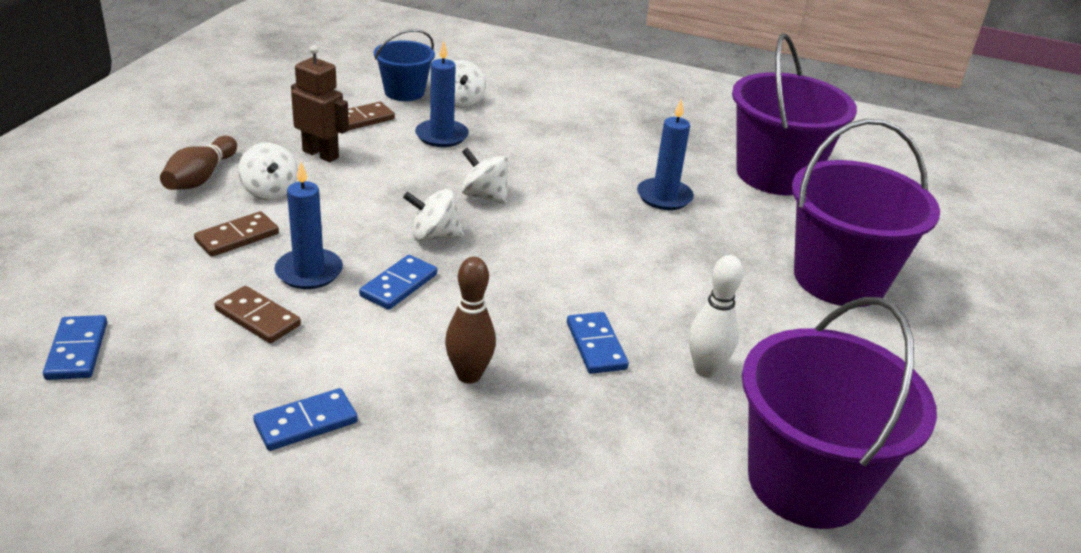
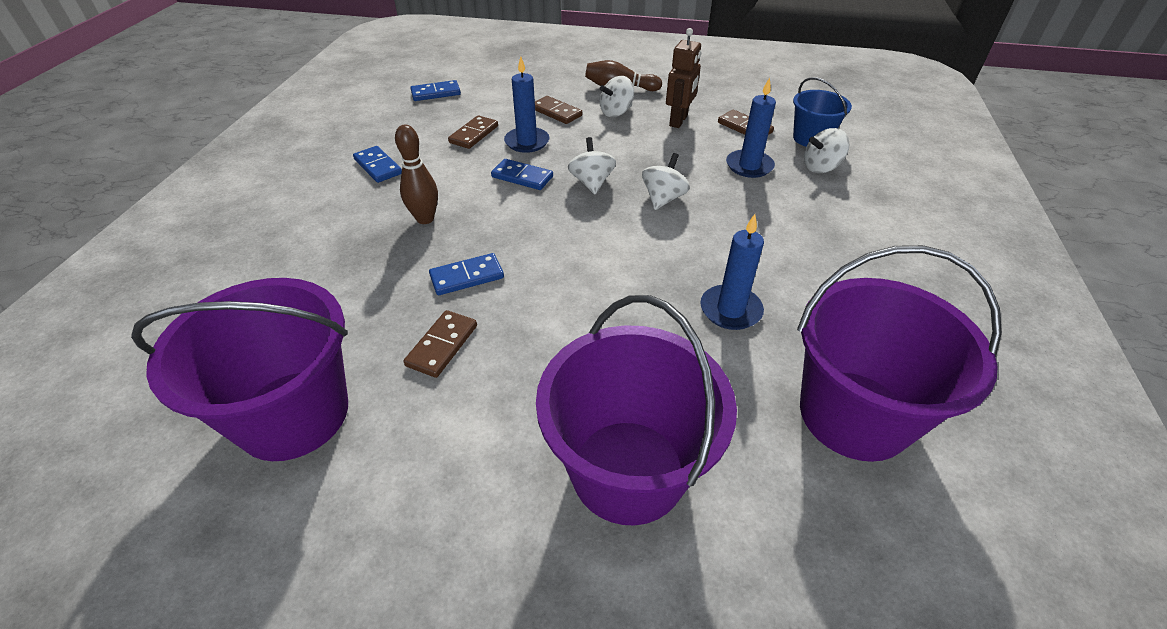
camera: 85 degrees right, 10 degrees up
white bowling pin [689,255,743,378] -> brown domino [404,310,477,378]

